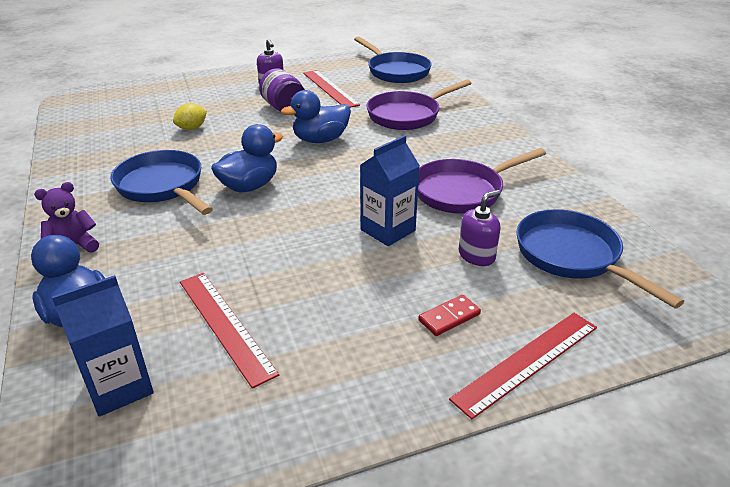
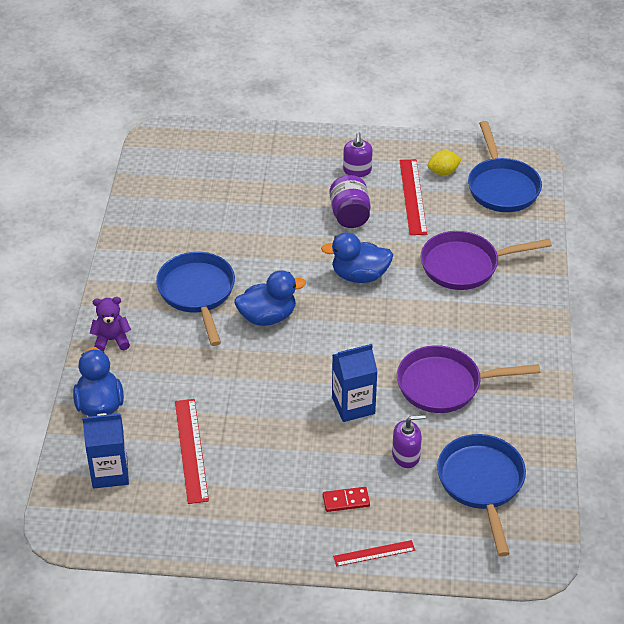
camera: 25 degrees right, 10 degrees up
yellow lemon [173,103,207,130] -> yellow lemon moved to [428,150,461,175]
red ruler [449,313,597,419] -> red ruler [333,540,415,567], size x0.59

